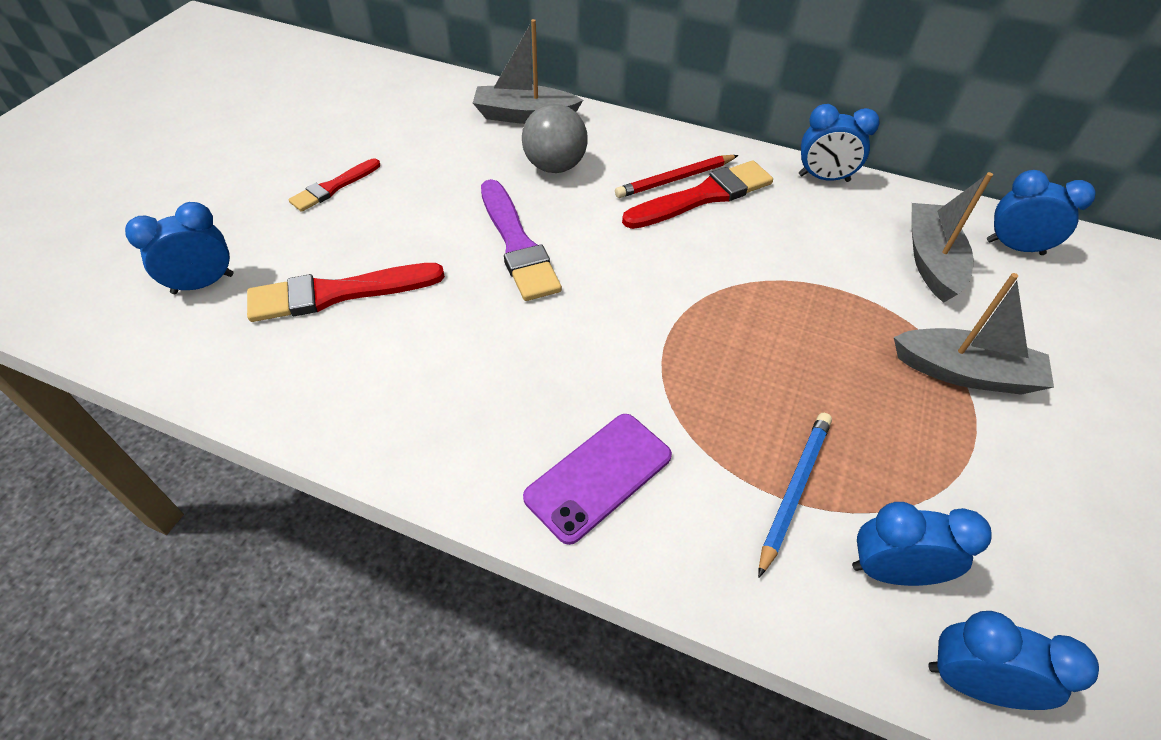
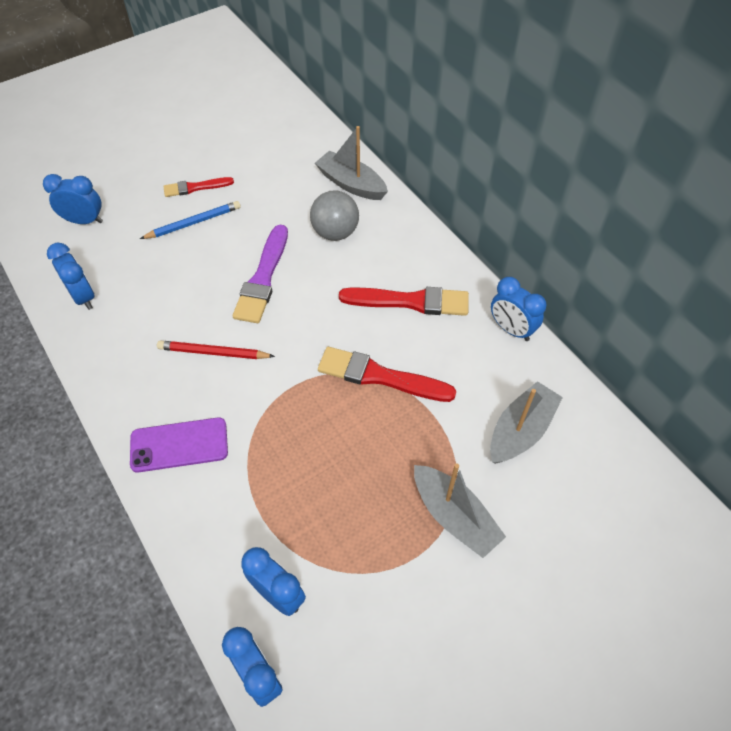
camera: 35 degrees right, 5 degrees up
red brush [247,263,445,322] -> red brush moved to [318,347,456,402]
red pencil [615,155,738,198] -> red pencil moved to [157,341,275,359]
blue pencil [758,413,832,578] -> blue pencil moved to [140,201,241,239]
blue clock [987,170,1096,255] -> blue clock moved to [47,243,95,310]

